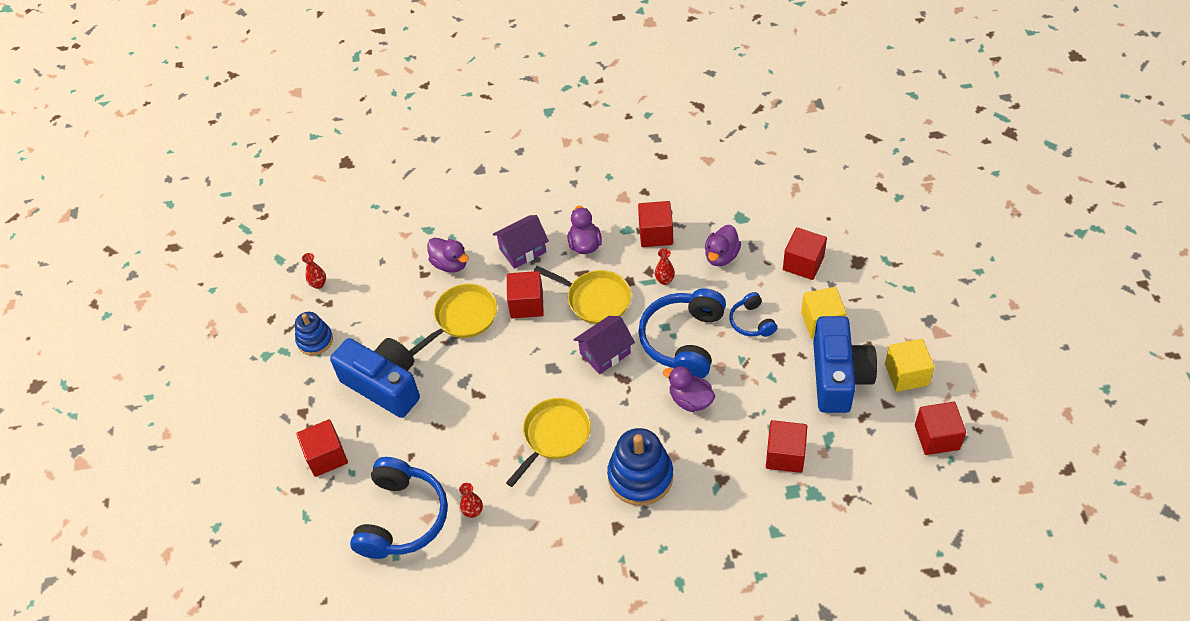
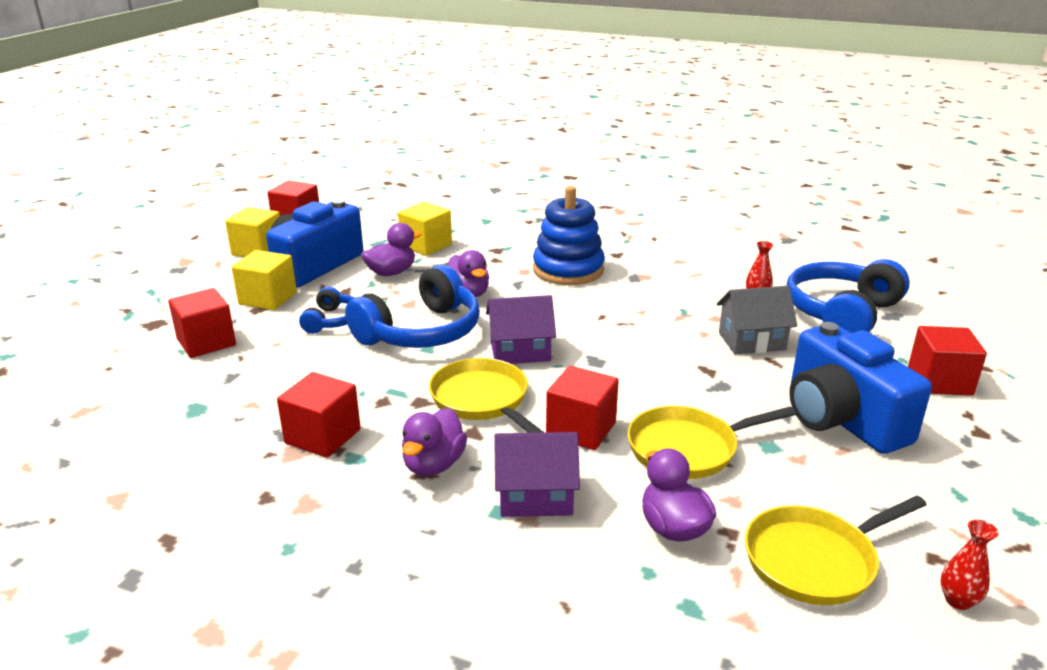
camera: 155 degrees left, 25 degrees down
blue stacking toy [295,312,333,355] -> none
yellow pan [506,398,591,487] -> yellow pan moved to [745,496,927,605]
red vase [655,248,675,285] -> none
purple duck [705,225,741,266] -> purple duck moved to [361,223,422,276]
red cube [766,420,807,473] -> yellow cube [398,202,452,256]
none -> grey house [717,286,797,354]

